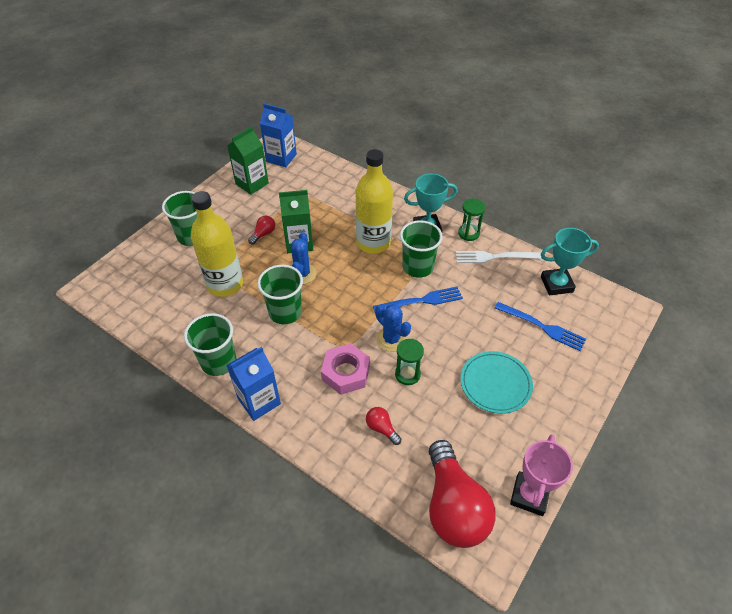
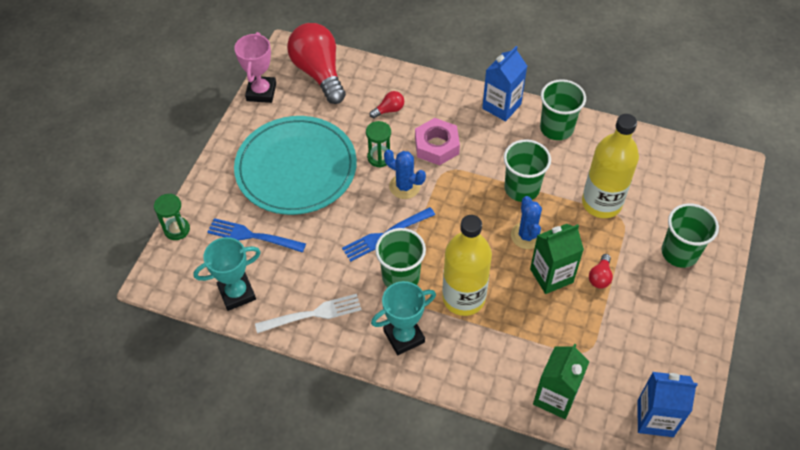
camera: 165 degrees right, 5 degrees up
green carton [227,126,269,195] -> green carton moved to [533,343,589,419]
red light bulb [366,407,401,445] -> red light bulb turned 60 degrees counterclockwise [369,91,404,118]
green hourglass [458,199,485,241] -> green hourglass moved to [154,194,190,240]
turquoise plate [461,351,533,414] -> turquoise plate [234,116,357,215], size x1.78

